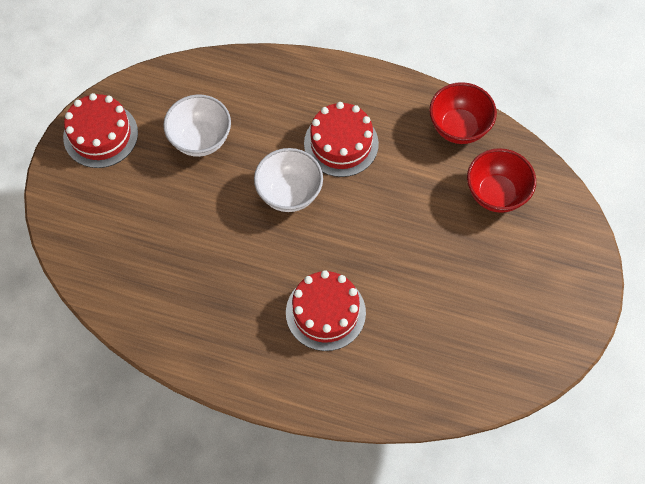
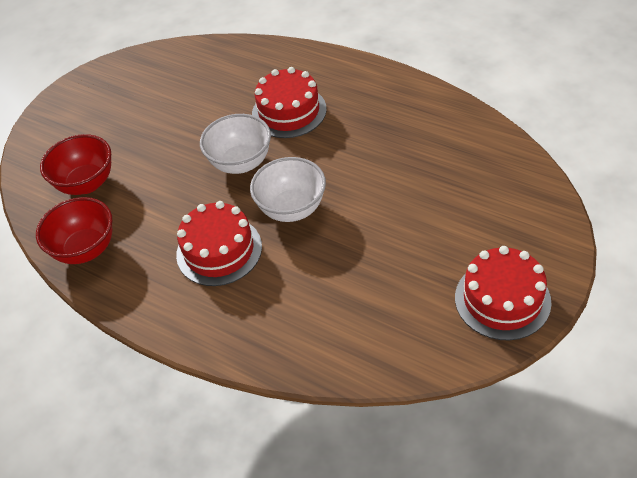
camera: 160 degrees left, 15 degrees down
white bowl [163,94,231,157] -> white bowl moved to [200,114,271,174]

